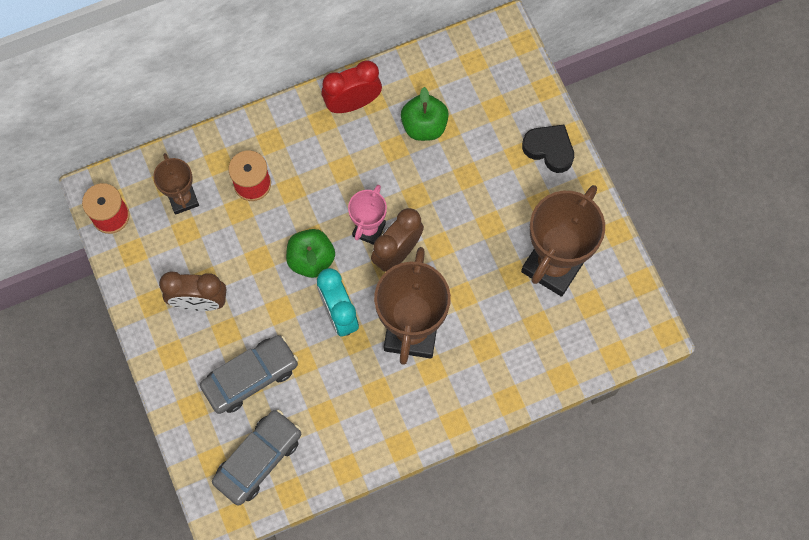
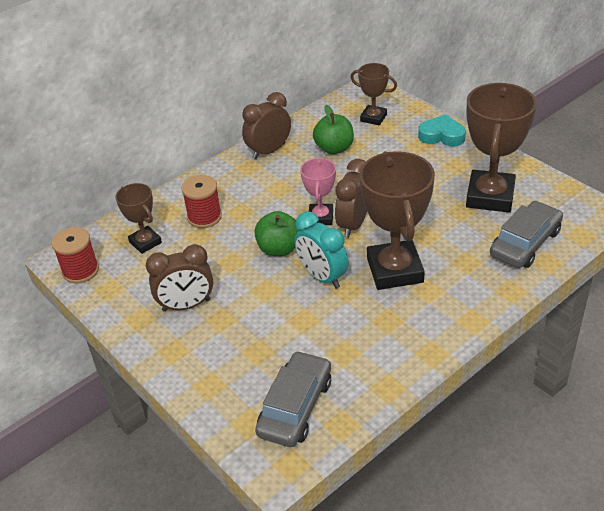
camera: 15 degrees left, 30 degrees down
grey car [200,335,298,414] -> grey car moved to [490,201,563,268]
red clock [322,60,382,113] -> brown clock [242,92,291,160]
black heart [522,125,574,173] -> turquoise heart [418,114,466,146]
none -> brown trophy [350,63,397,125]

